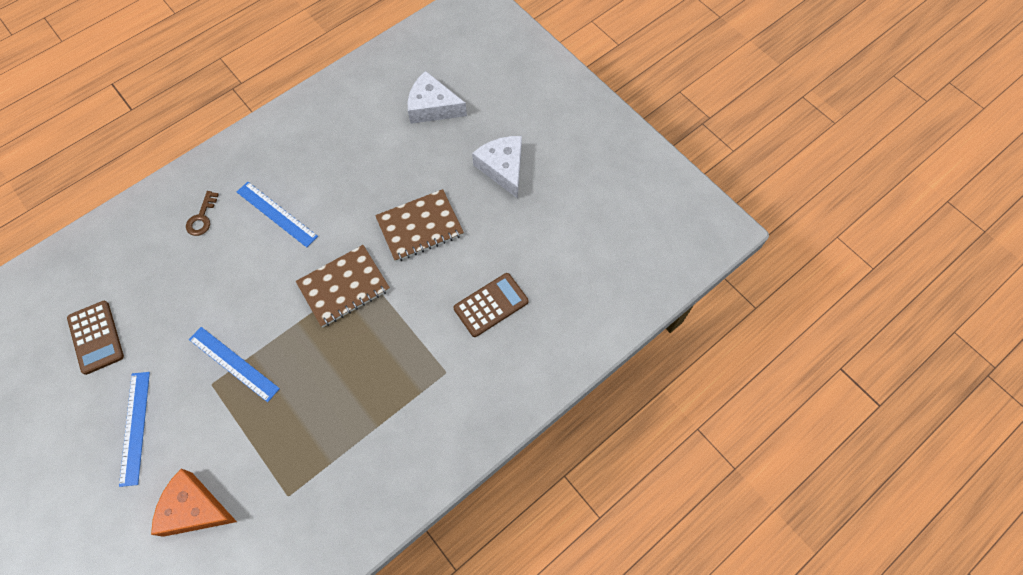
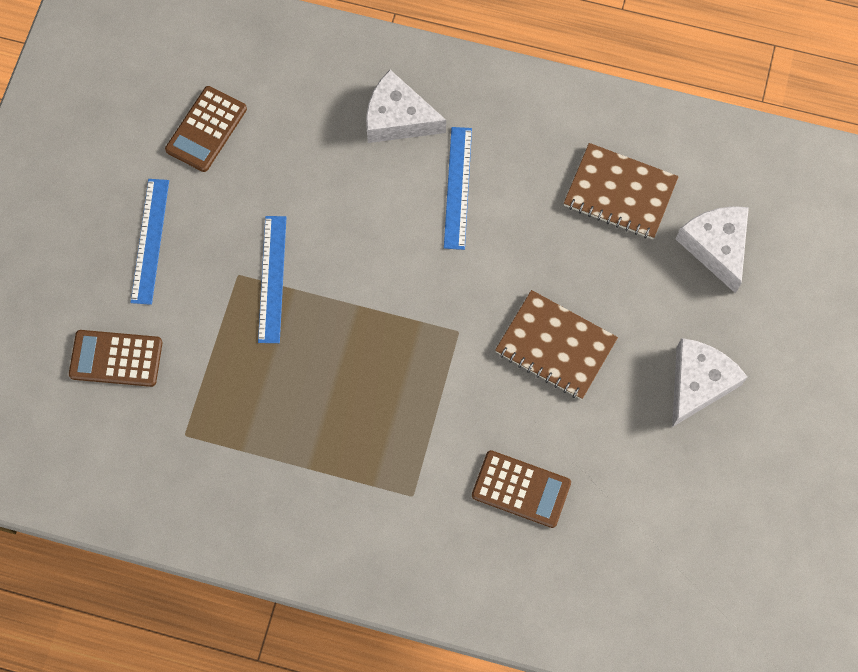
camera: 55 degrees right, 5 degrees up
blue ruler [119,372,150,487] -> blue ruler turned 45 degrees counterclockwise [130,179,169,305]
orange cheese [151,469,237,537] -> brown calculator [69,330,163,387]
brown key [186,191,219,236] -> white cheese [366,70,446,143]
brown notebook [296,245,390,327] -> brown notebook moved to [564,143,679,239]

